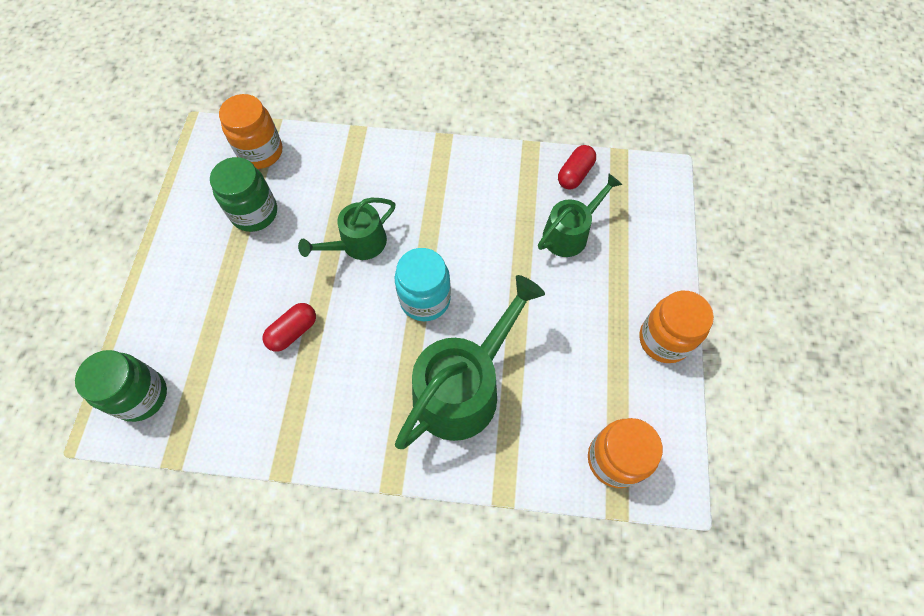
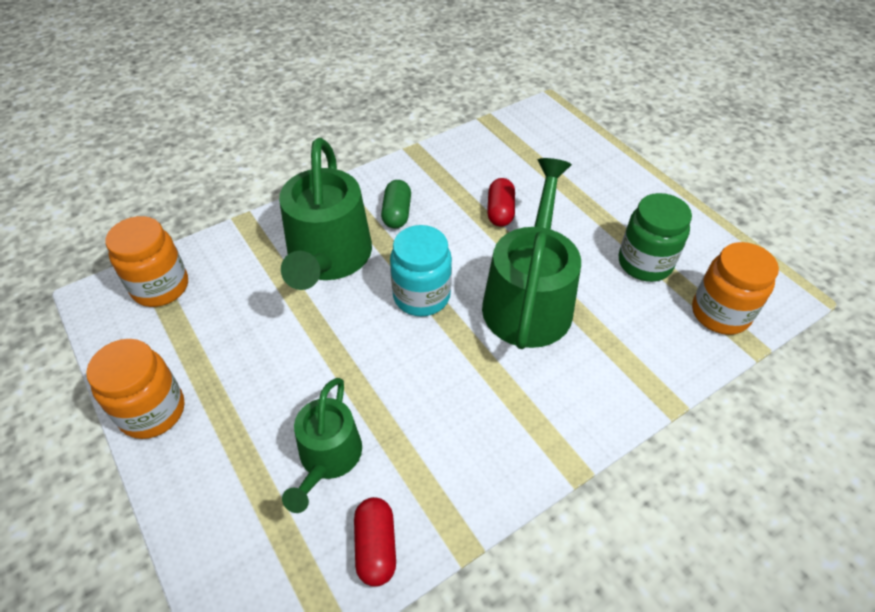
camera: 140 degrees right, 15 degrees down
green jar [75,350,167,422] -> none
green watering can [298,198,395,260] -> green watering can [482,158,581,349], size x1.70
none -> green capsule [381,180,411,228]

